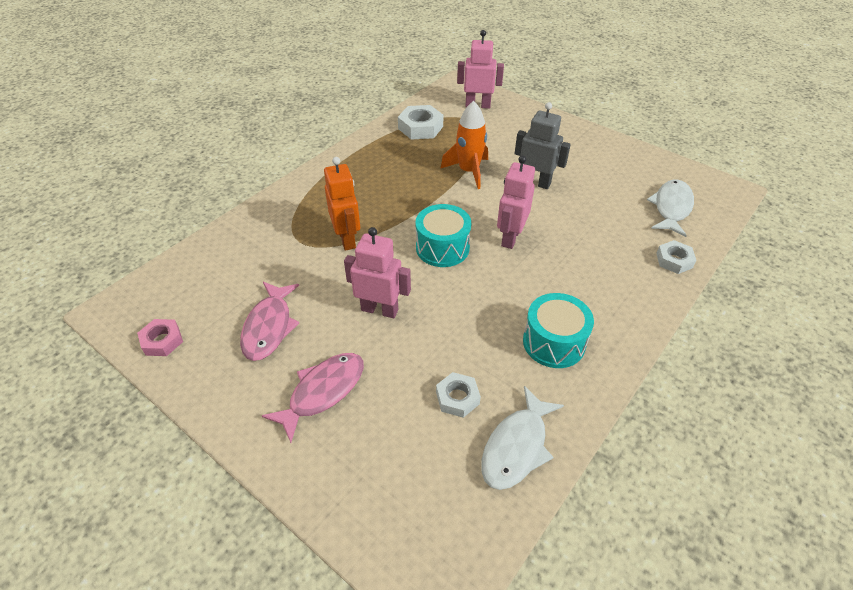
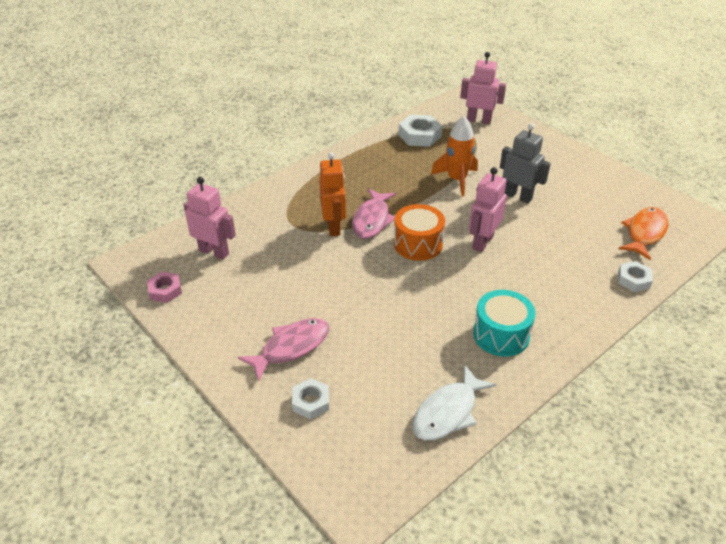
camera: 10 degrees right, 5 degrees down
pink fish [240,282,299,361] -> pink fish moved to [352,188,396,239]
pink robot [344,227,411,318] -> pink robot moved to [184,177,236,260]
turquoise drum [416,204,471,267] -> orange drum [394,204,445,261]
white nut [436,372,481,418] -> white nut moved to [292,378,329,419]
white fish [647,179,694,237] -> orange fish [619,207,668,260]

